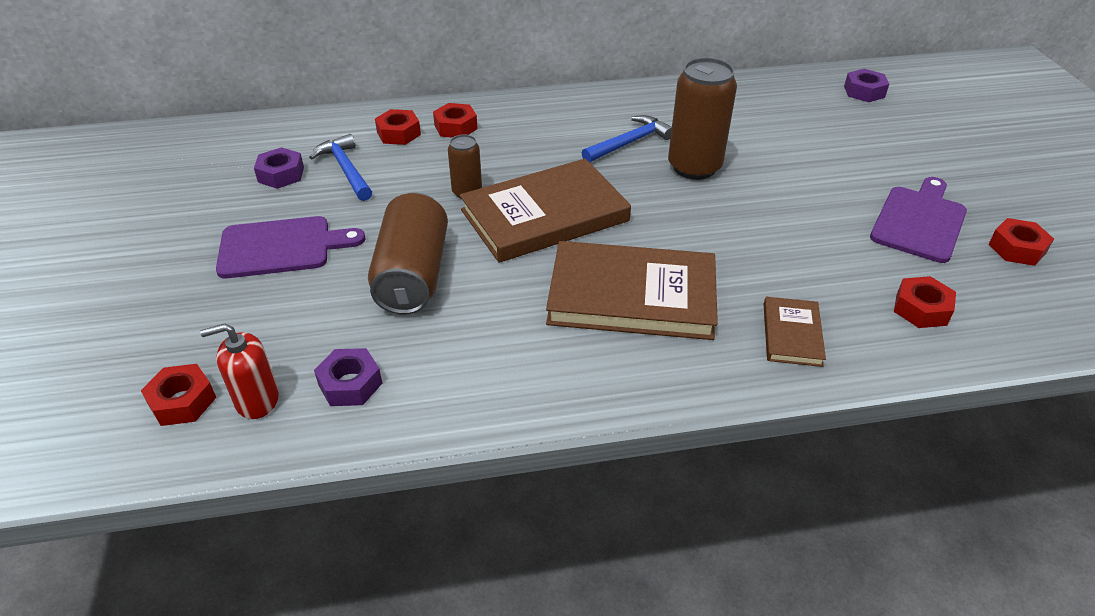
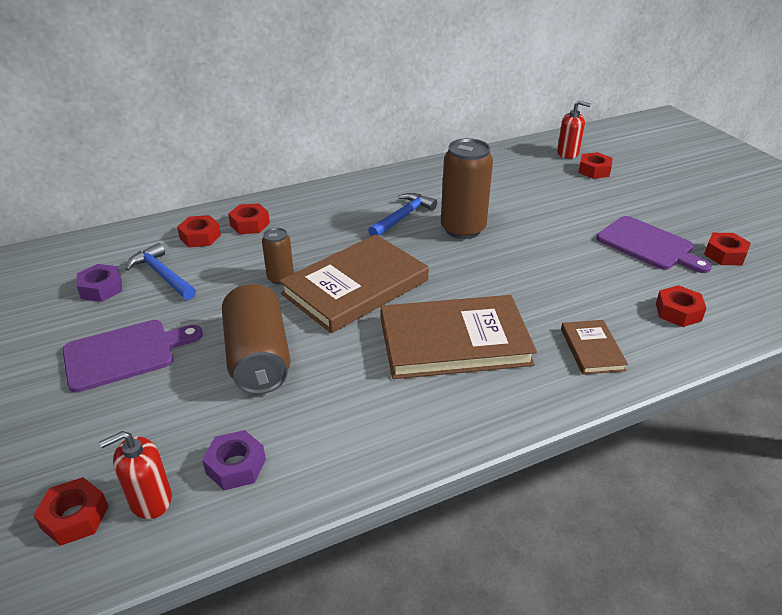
camera: 15 degrees left, 5 degrees down
purple nut [844,69,889,102] -> red soap dispenser [557,101,591,159]
purple cutting board [870,177,967,263] -> purple cutting board turned 120 degrees clockwise [596,216,712,273]
none -> red nut [578,152,613,179]

